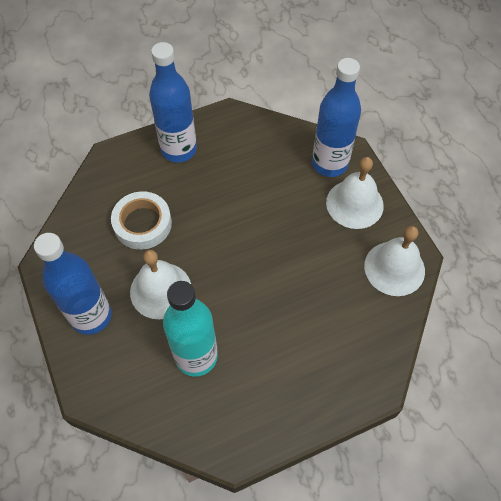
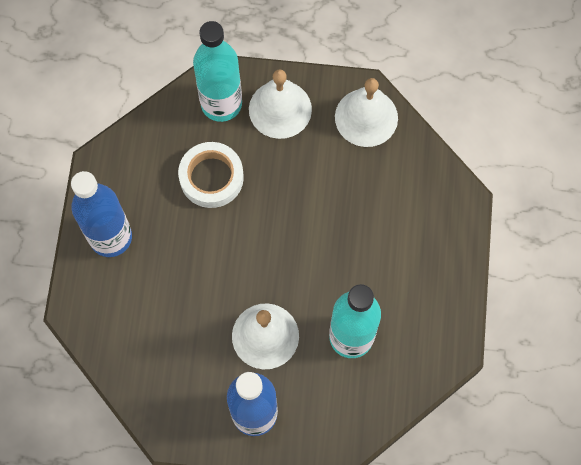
camera: 60 degrees left, 10 degrees up
white tape [111,191,172,250] -> white tape moved to [178,142,244,208]
blue bottle [312,58,361,177] -> turquoise bottle [193,21,242,122]

